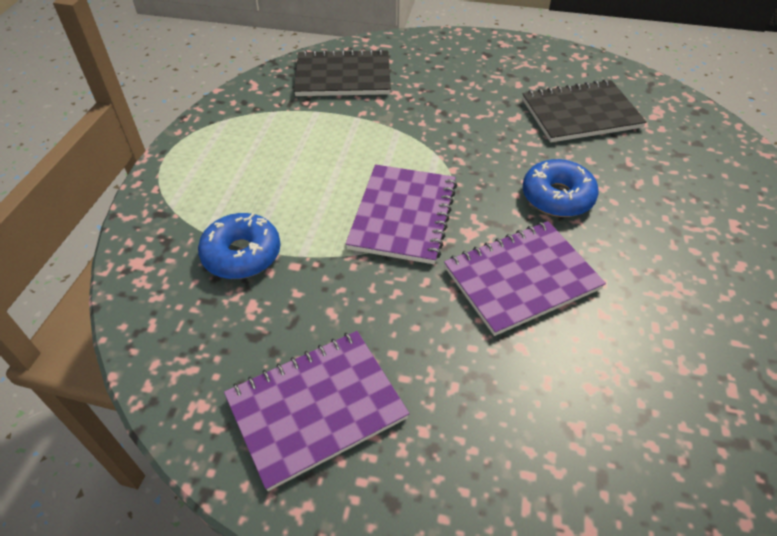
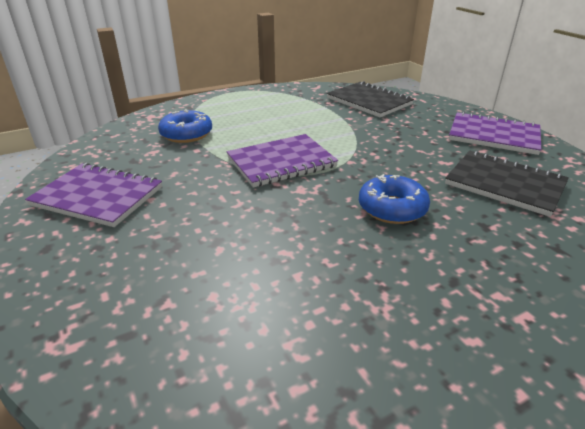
camera: 50 degrees right, 15 degrees down
purple notebook [444,221,606,336] -> purple notebook moved to [449,112,542,155]

